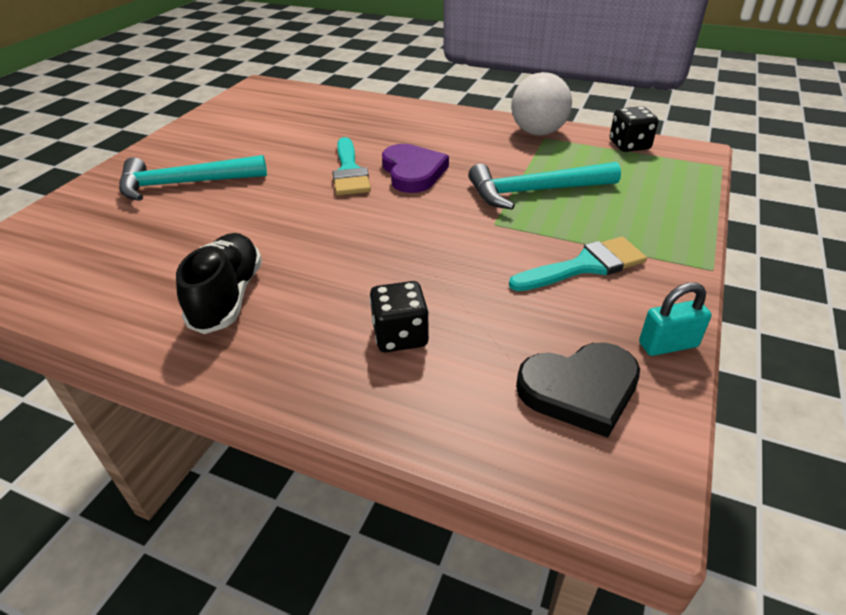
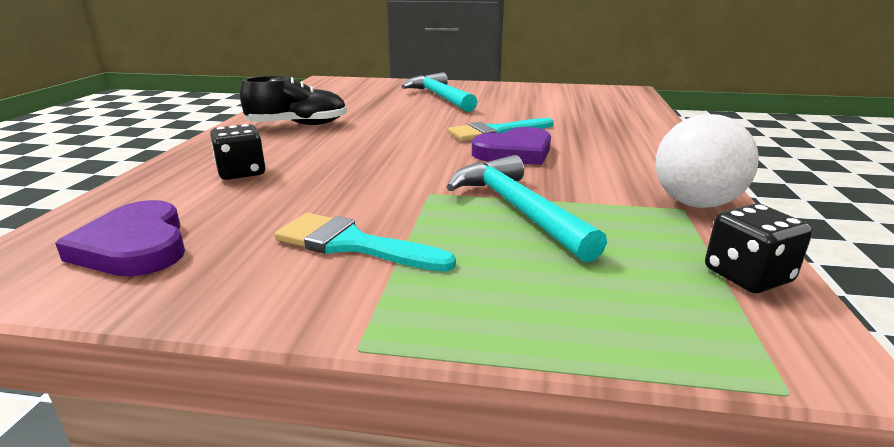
camera: 75 degrees right, 15 degrees down
turquoise brush [509,237,647,291] -> turquoise brush turned 150 degrees clockwise [275,213,456,272]
black heart [516,343,640,438] -> purple heart [55,200,185,277]
turquoise padlock [639,283,712,356] -> none

